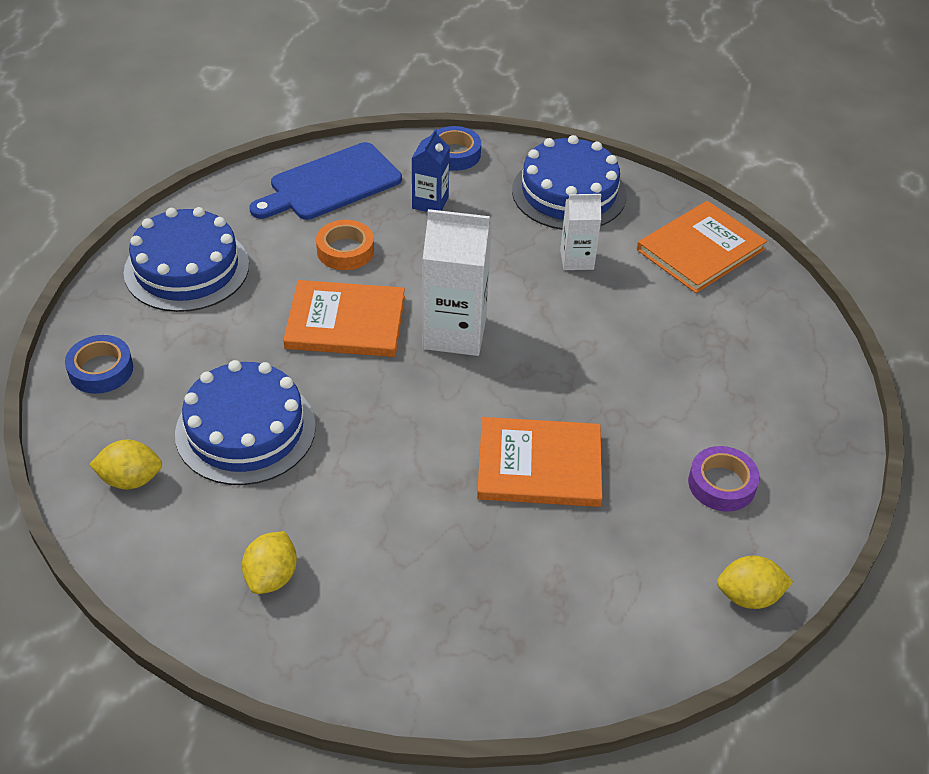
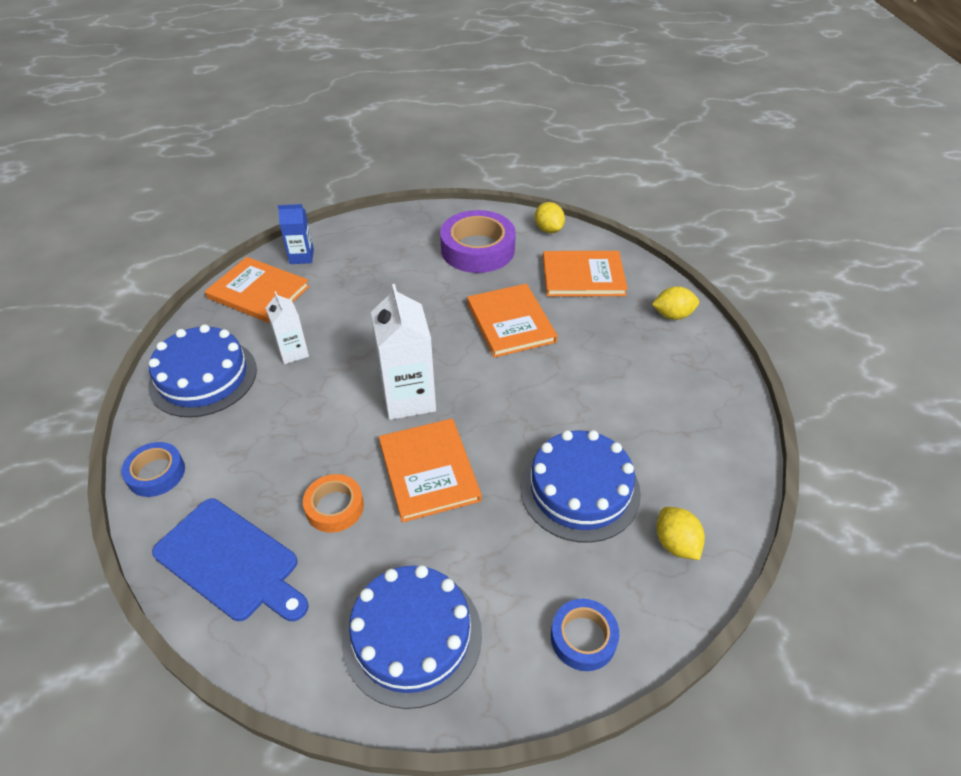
camera: 110 degrees left, 0 degrees up
yellow lemon [242,531,297,594] -> yellow lemon moved to [652,286,699,320]
blue carton [412,129,450,212] -> blue carton moved to [278,204,314,264]
purple tape [688,446,760,512] -> purple tape [440,210,516,273], size x1.80
none -> orange book [543,251,628,297]

